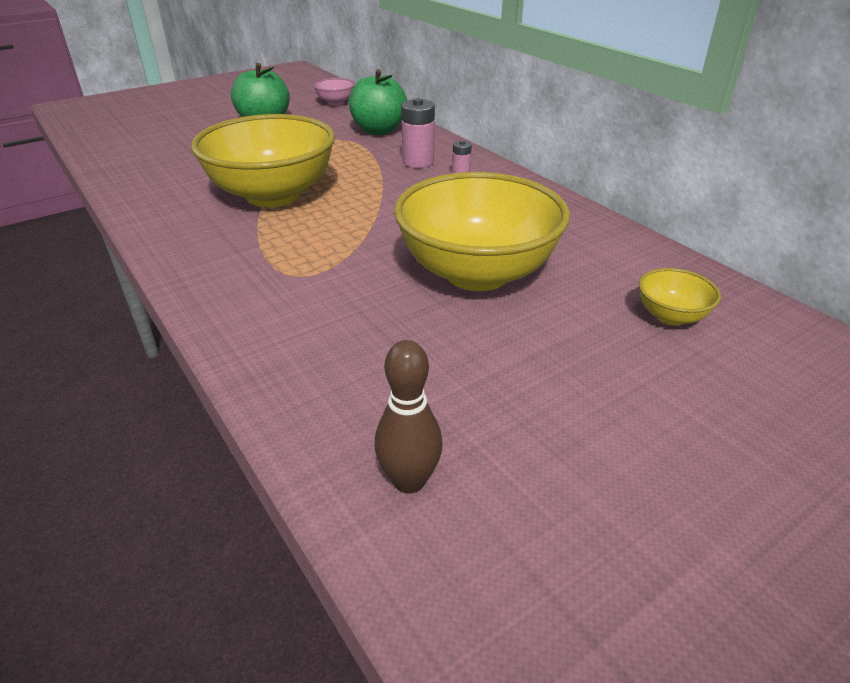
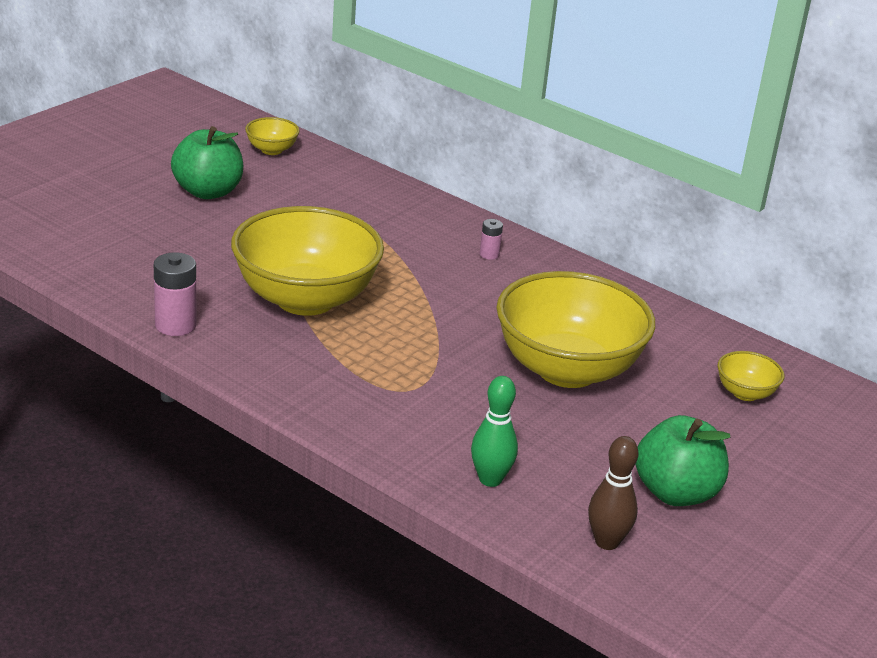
camera: 20 degrees left, 5 degrees down
pink bowl [313,78,355,105] -> yellow bowl [245,117,300,155]
green apple [349,69,407,135] -> green apple moved to [635,415,731,506]
pink battery [401,98,435,168] -> pink battery moved to [154,252,197,336]
none -> green bowling pin [471,376,518,487]

